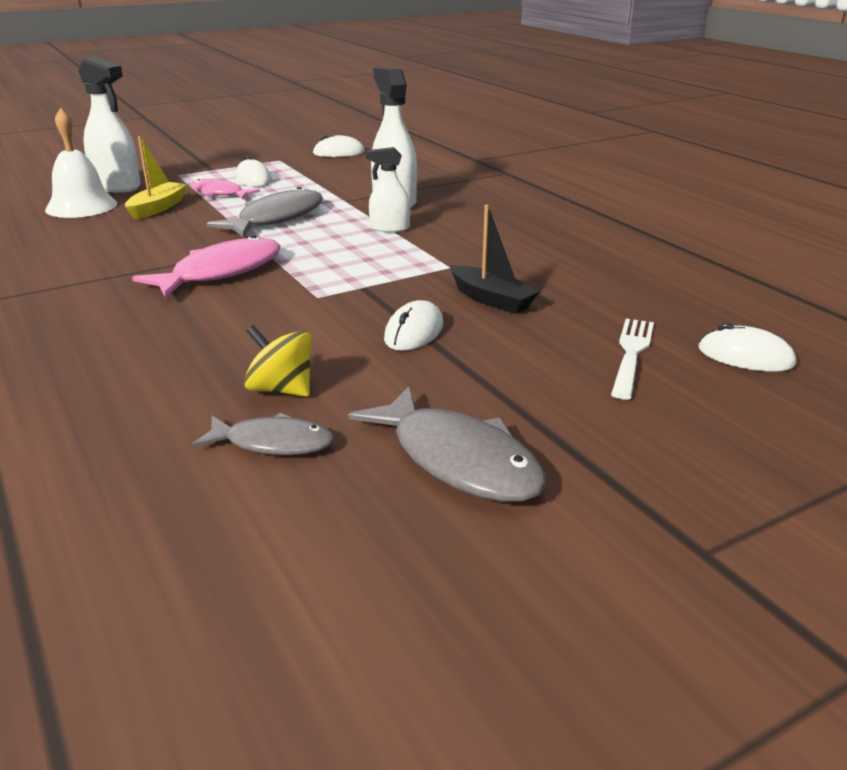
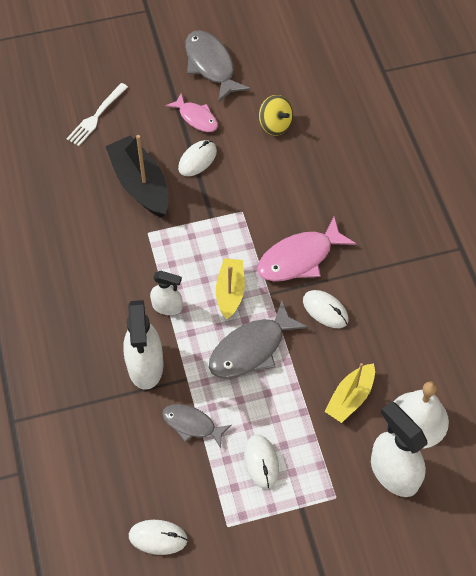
camera: 165 degrees left, 30 degrees up
pink fish [191,179,260,199] -> pink fish moved to [166,93,218,132]
grey fish [192,413,334,455] -> grey fish moved to [162,404,232,448]
black boat [450,205,540,314] -> black boat [105,135,169,218], size x1.57
white mouse [699,323,796,372] -> white mouse moved to [303,290,349,328]
none -> yellow boat [216,258,245,320]

